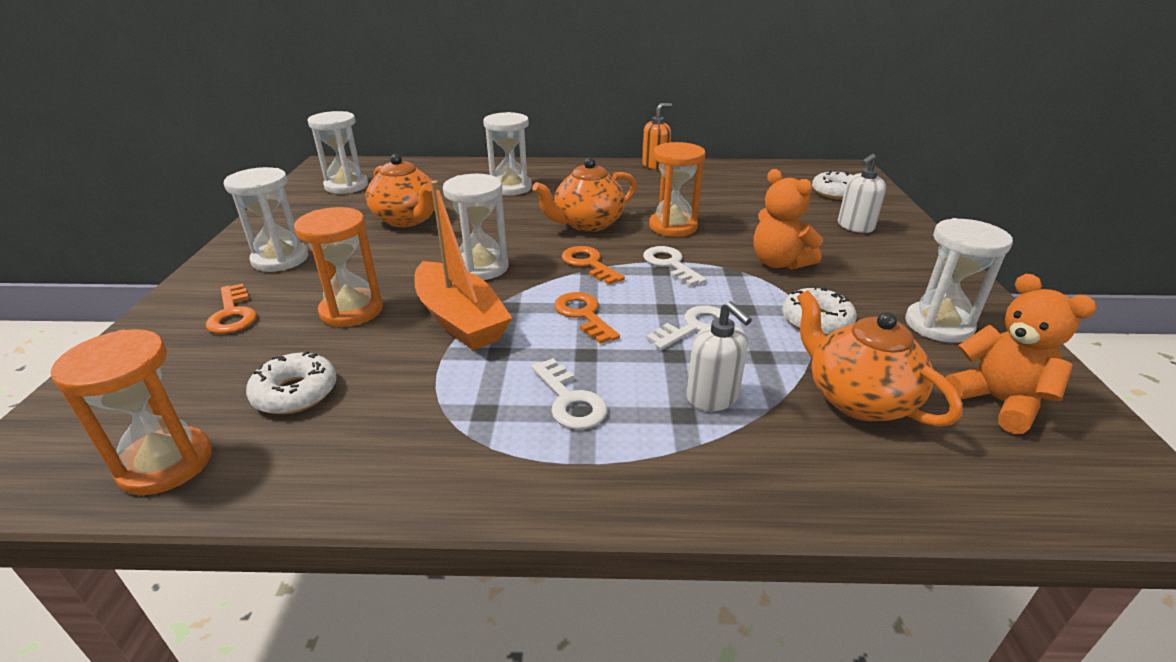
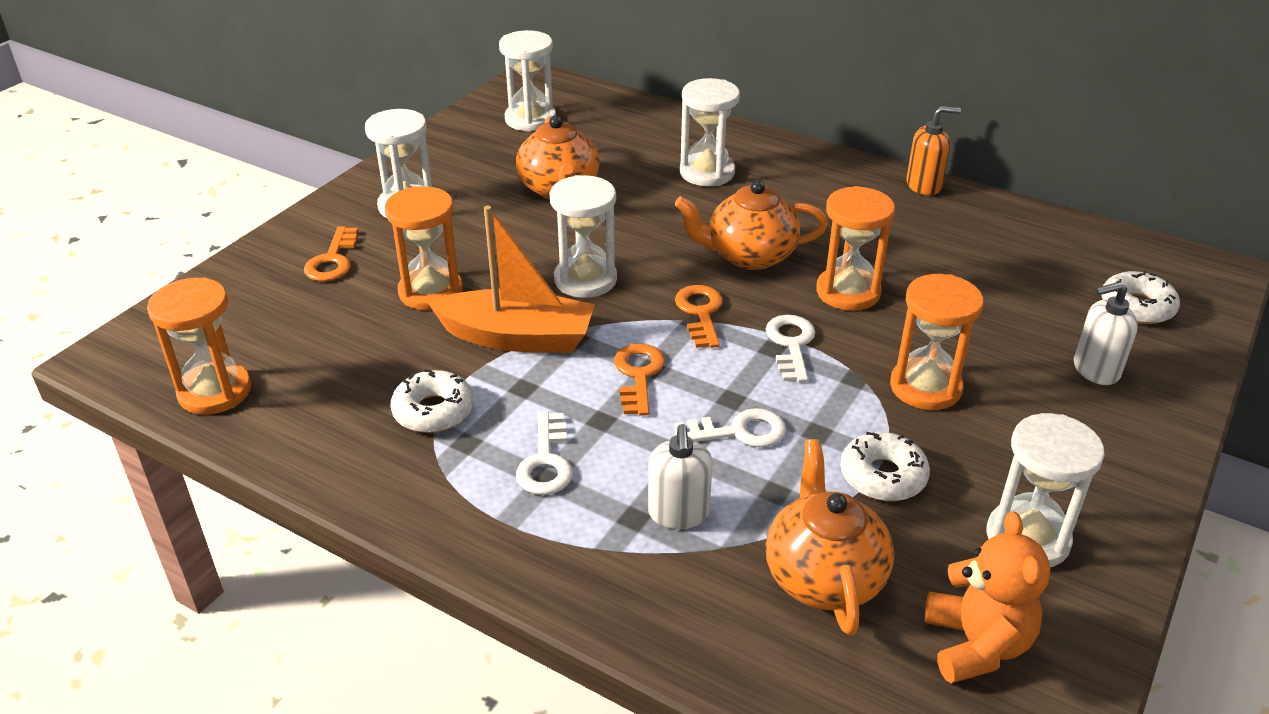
camera: 30 degrees right, 5 degrees up
white donut [246,351,337,414] -> white donut moved to [390,369,474,433]
orange boat [414,181,512,350] -> orange boat turned 75 degrees counterclockwise [427,206,595,353]
orange teddy bear [753,169,823,270] -> orange hourglass [890,274,984,410]

